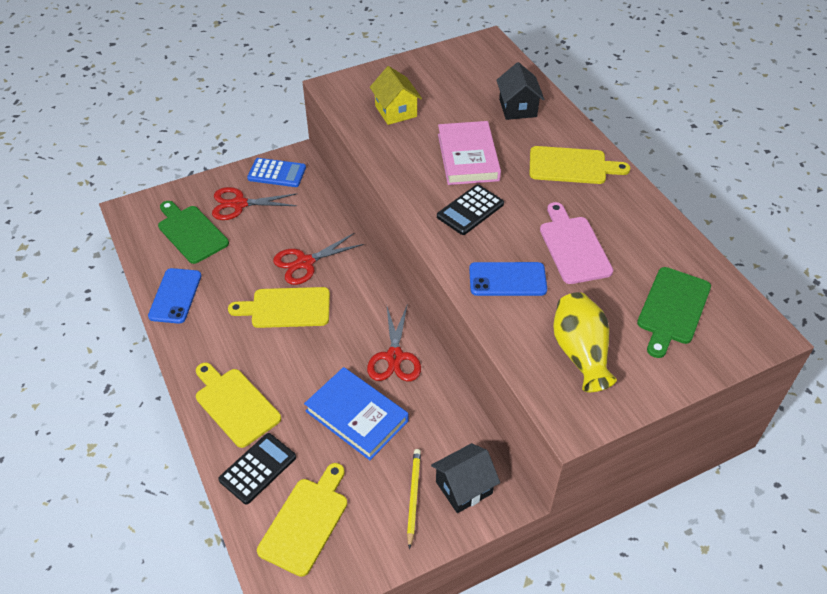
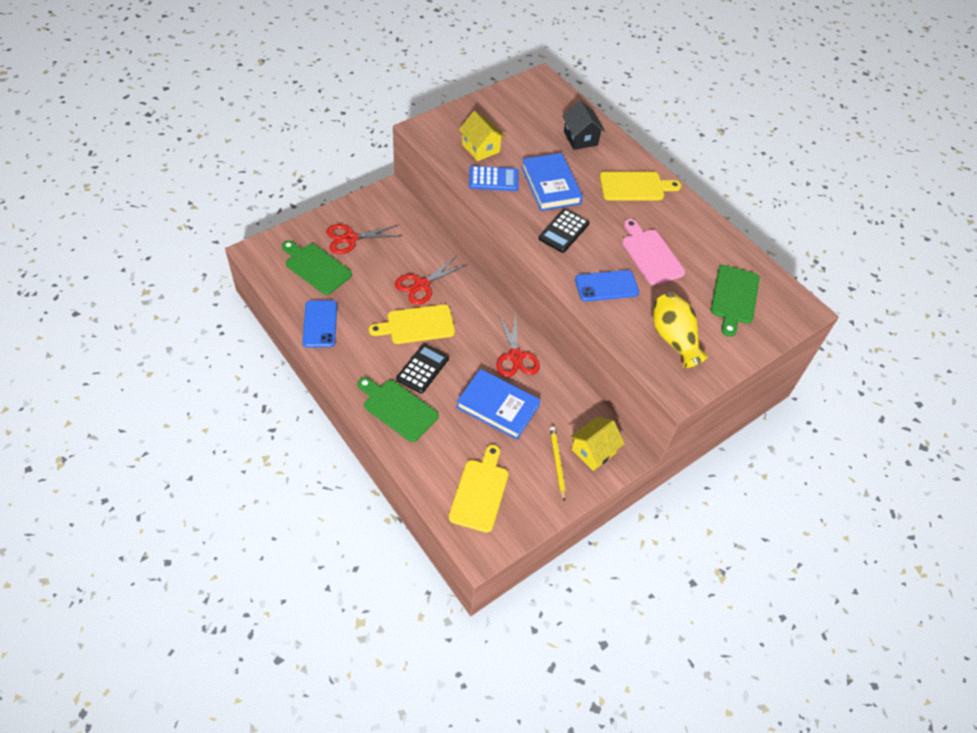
camera: 15 degrees left, 5 degrees up
yellow cutting board [196,362,281,448] -> green cutting board [357,377,439,442]
black calculator [218,433,296,504] -> black calculator moved to [396,343,449,394]
blue calculator [247,158,306,187] -> blue calculator moved to [469,166,518,191]
black house [431,443,500,513] -> yellow house [570,417,625,471]
pink book [438,121,501,185] -> blue book [521,153,583,211]

